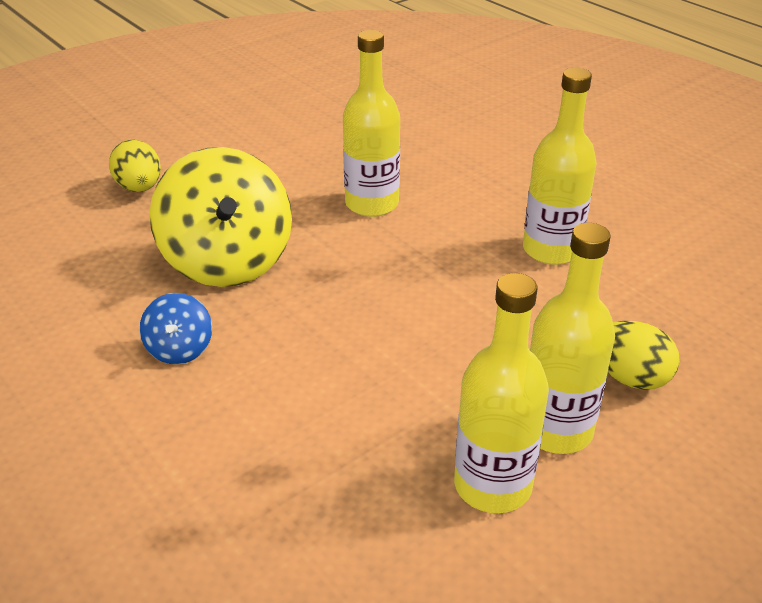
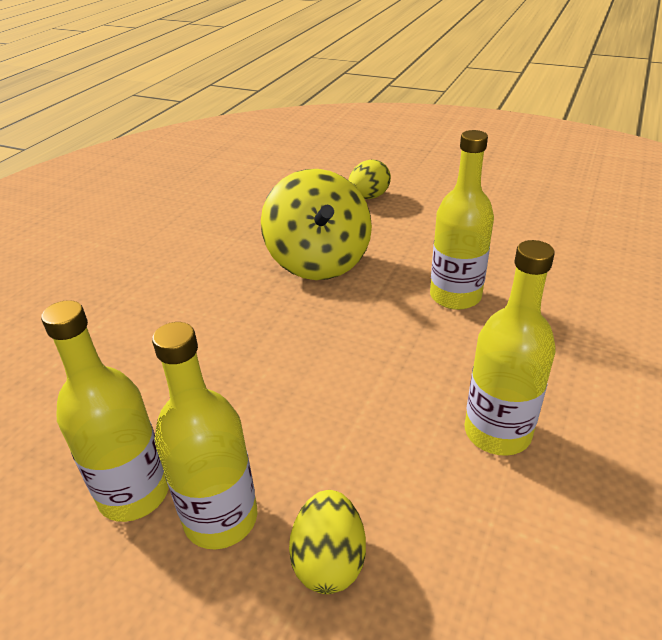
camera: 65 degrees right, 0 degrees up
blue spinning top [140,293,212,364] -> none
yellow spinning top [150,147,292,287] -> yellow spinning top turned 60 degrees counterclockwise [261,169,372,280]

